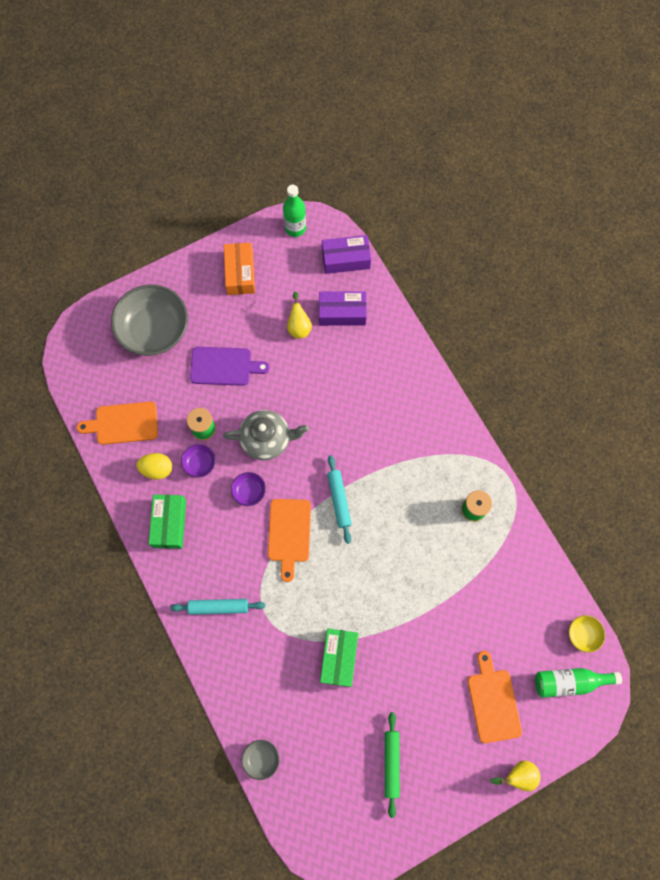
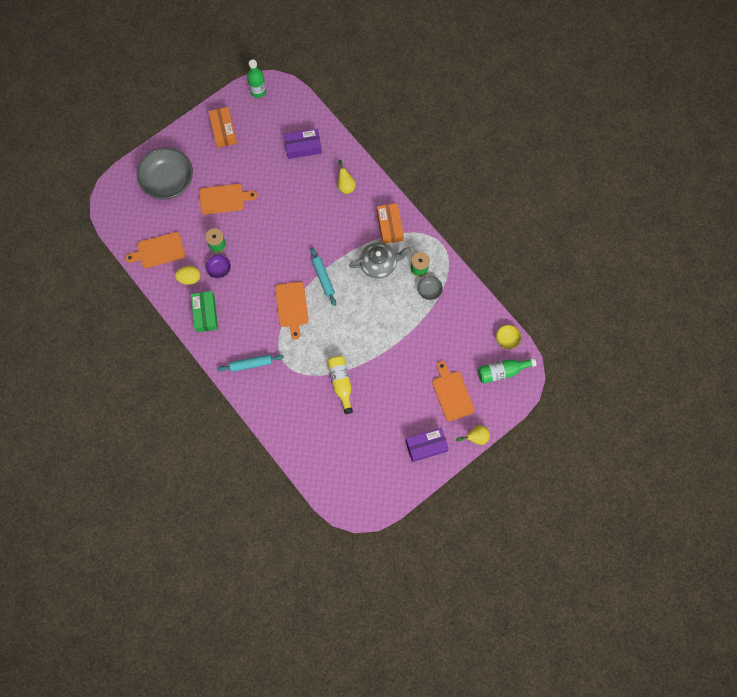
camera: 10 degrees left, 0 degrees up
purple cutting board [190,347,270,386] -> orange cutting board [199,184,257,215]
grey teapot [223,410,309,460] -> grey teapot moved to [349,242,411,279]
purple bowl [231,472,266,506] -> none
grey bowl [242,740,280,780] -> grey bowl moved to [418,276,443,300]
yellow pear [287,292,312,339] -> yellow pear moved to [338,160,356,194]
green box [320,629,358,687] -> yellow bottle [327,356,353,414]
purple box [322,235,371,274] -> purple box moved to [406,428,449,462]
green rolling pin [385,712,400,818] -> none
none -> orange box [377,203,404,244]

